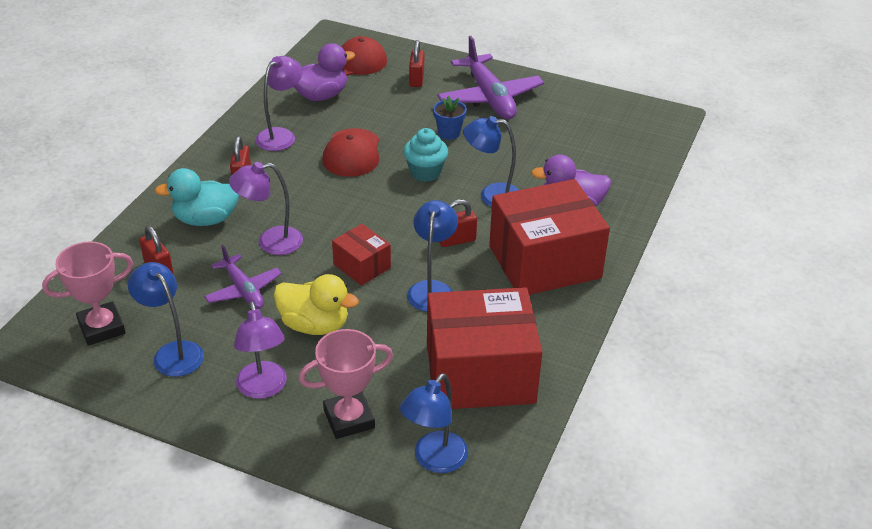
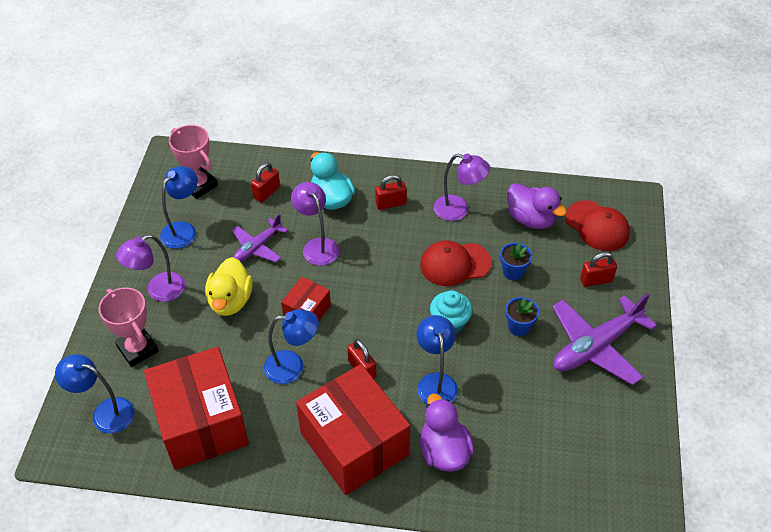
camera: 75 degrees right, 10 degrees up
none -> blue flower pot [500,242,532,280]

